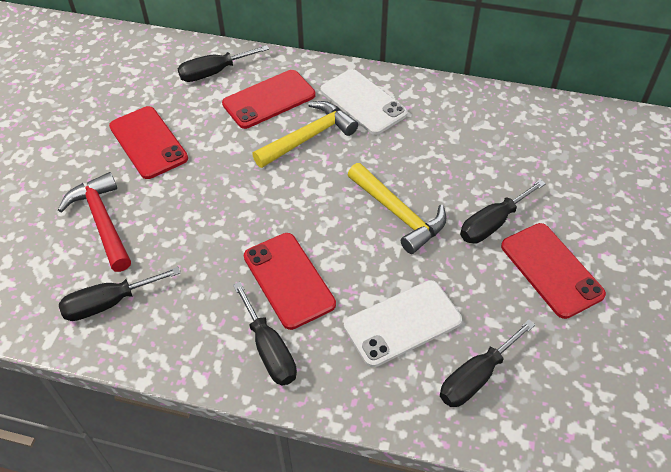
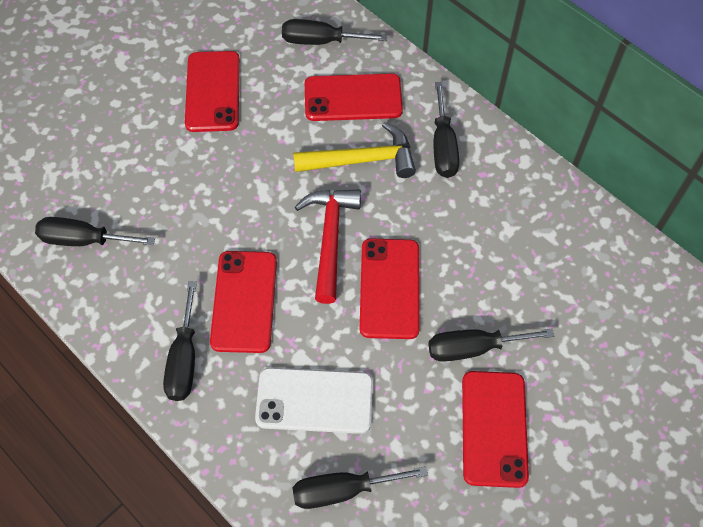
camera: 30 degrees right, 10 degrees up
red hammer [58,172,131,272] -> red hammer moved to [295,189,361,304]
white phone [320,69,408,135] -> black screwdriver [433,82,459,178]
yellow hammer [348,163,446,254] -> red phone [360,239,420,339]

